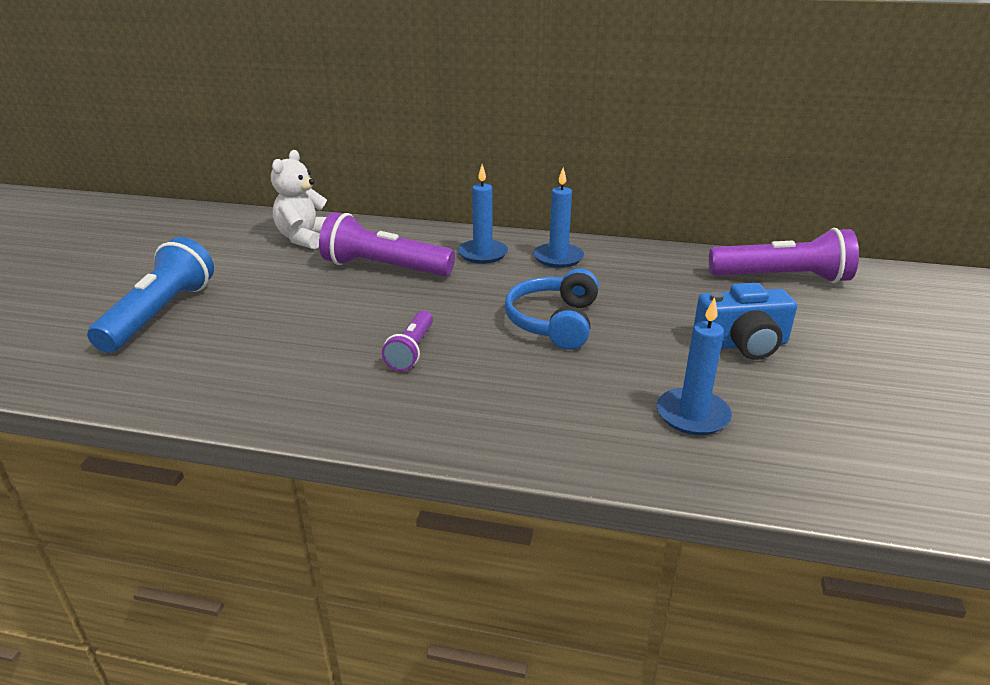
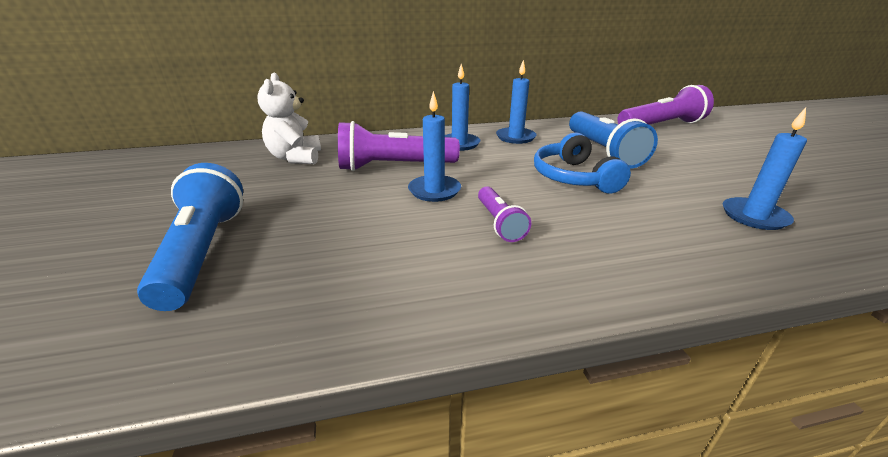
camera: 25 degrees left, 0 degrees up
blue camera [693,283,797,360] -> none
none -> blue candle [408,91,461,202]
none -> blue flashlight [569,111,658,168]

